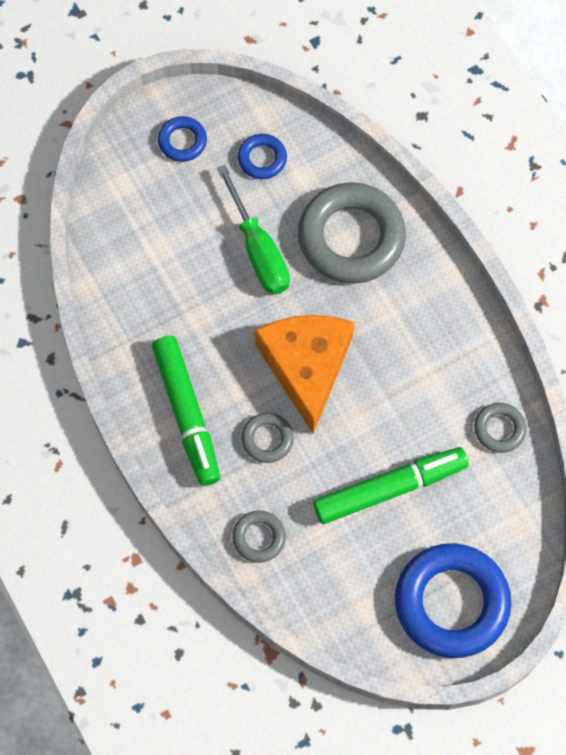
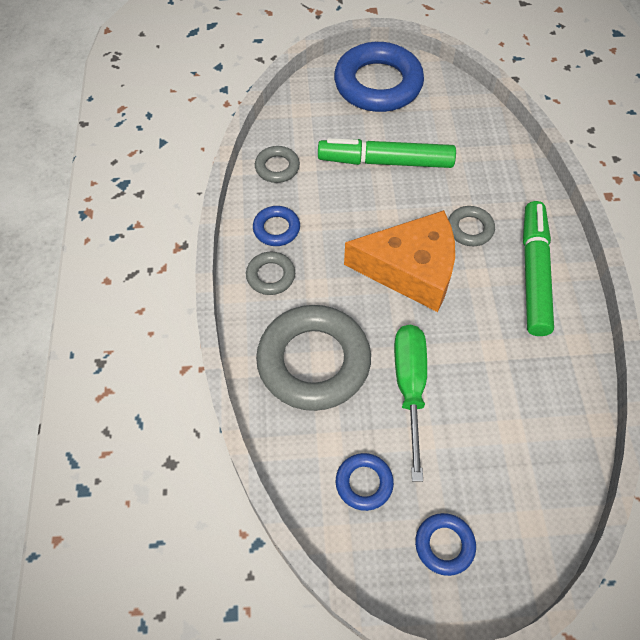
camera: 155 degrees left, 10 degrees down
grey ring [232,511,286,563] -> grey ring moved to [246,252,295,295]
orange cheese [255,315,355,434] -> orange cheese turned 105 degrees counterclockwise [344,210,455,312]
none -> blue ring [253,206,300,246]

